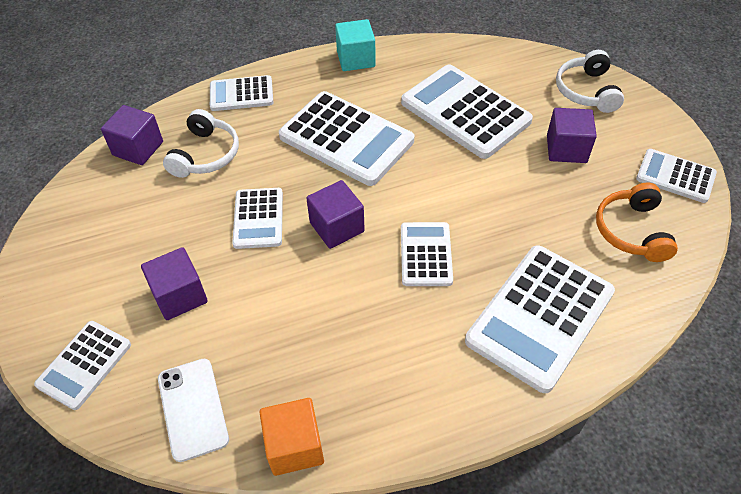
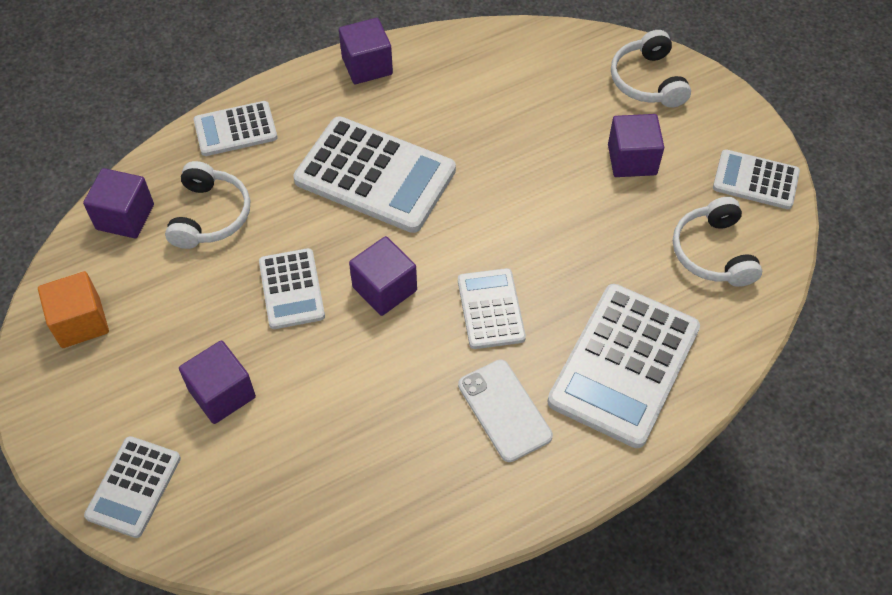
camera: 10 degrees left, 5 degrees up
white phone [158,358,229,462] -> white phone moved to [458,359,553,462]
orange cube [259,398,324,476] -> orange cube moved to [38,271,109,348]
turquoise cube [335,19,376,71] -> purple cube [339,18,393,84]
white calculator [401,64,533,159] -> none
orange headphones [596,182,678,262] -> white headphones [673,197,762,287]

